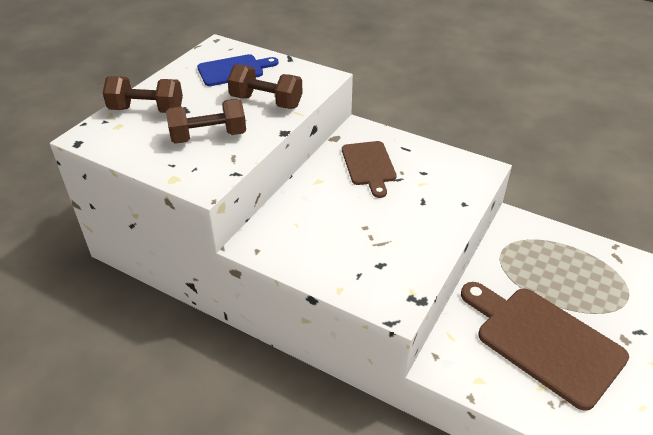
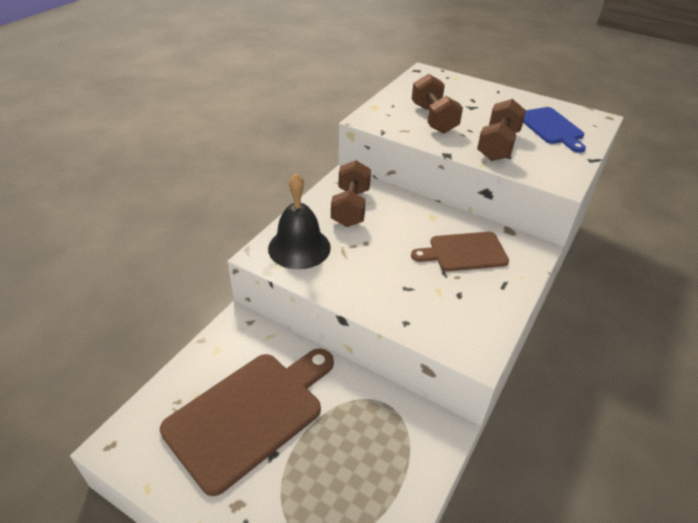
camera: 90 degrees right, 0 degrees up
brown dumbbell [103,76,183,113] -> brown dumbbell moved to [331,160,371,227]
none -> black bell [268,173,331,269]

